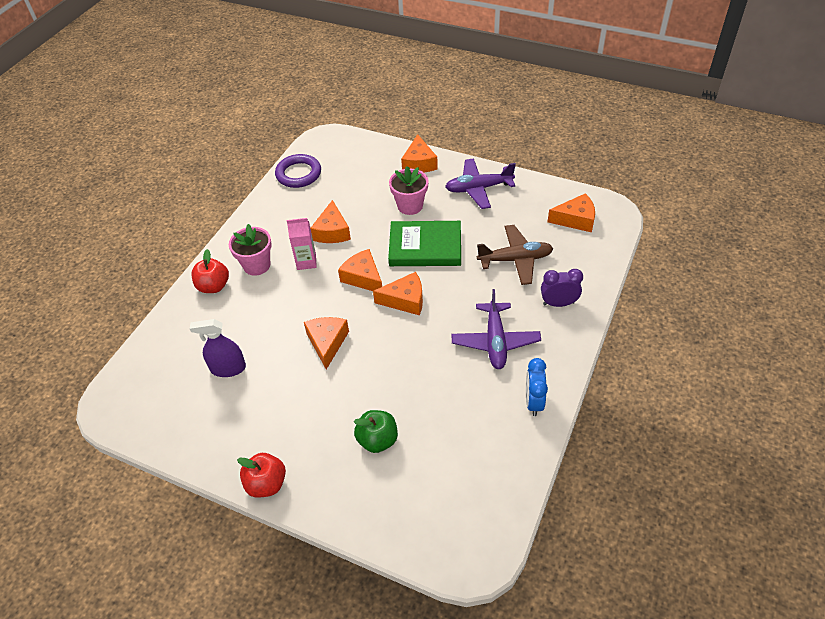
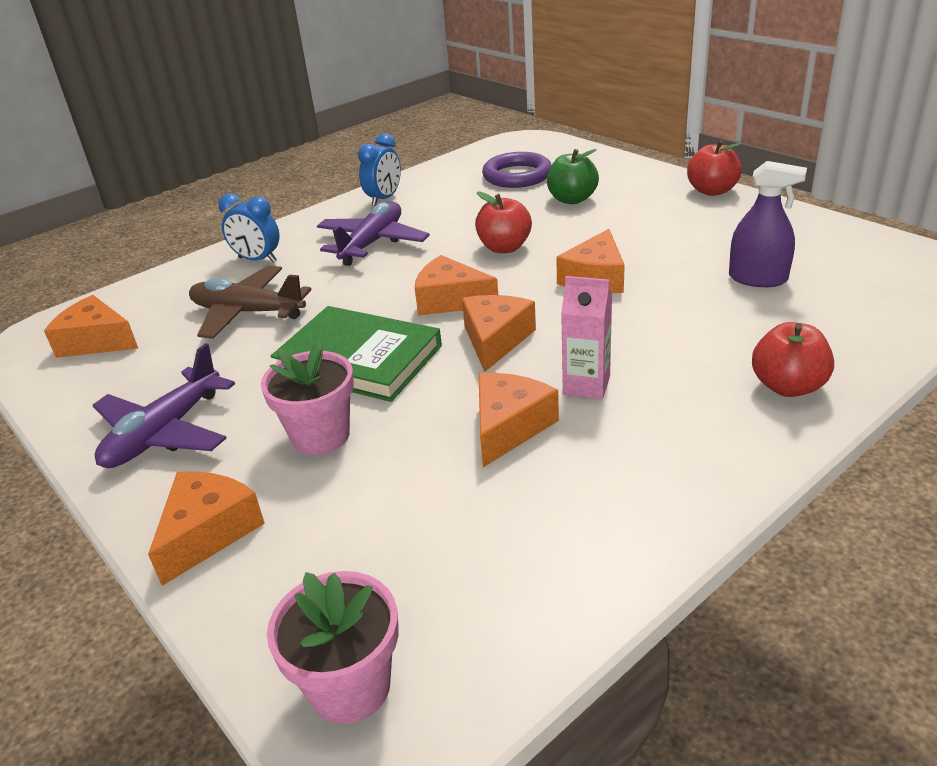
camera: 155 degrees left, 15 degrees down
pink flower pot [229,224,272,276] -> pink flower pot moved to [267,571,399,724]
purple ring [275,154,321,188] -> purple ring moved to [482,152,552,188]
orange cheese [338,249,382,291] -> orange cheese turned 150 degrees counterclockwise [462,295,536,372]
purple plane [445,158,516,209] -> purple plane turned 105 degrees clockwise [92,343,235,468]
purple clock [541,269,583,307] -> blue clock [218,194,280,263]
none -> red apple [475,192,532,253]

